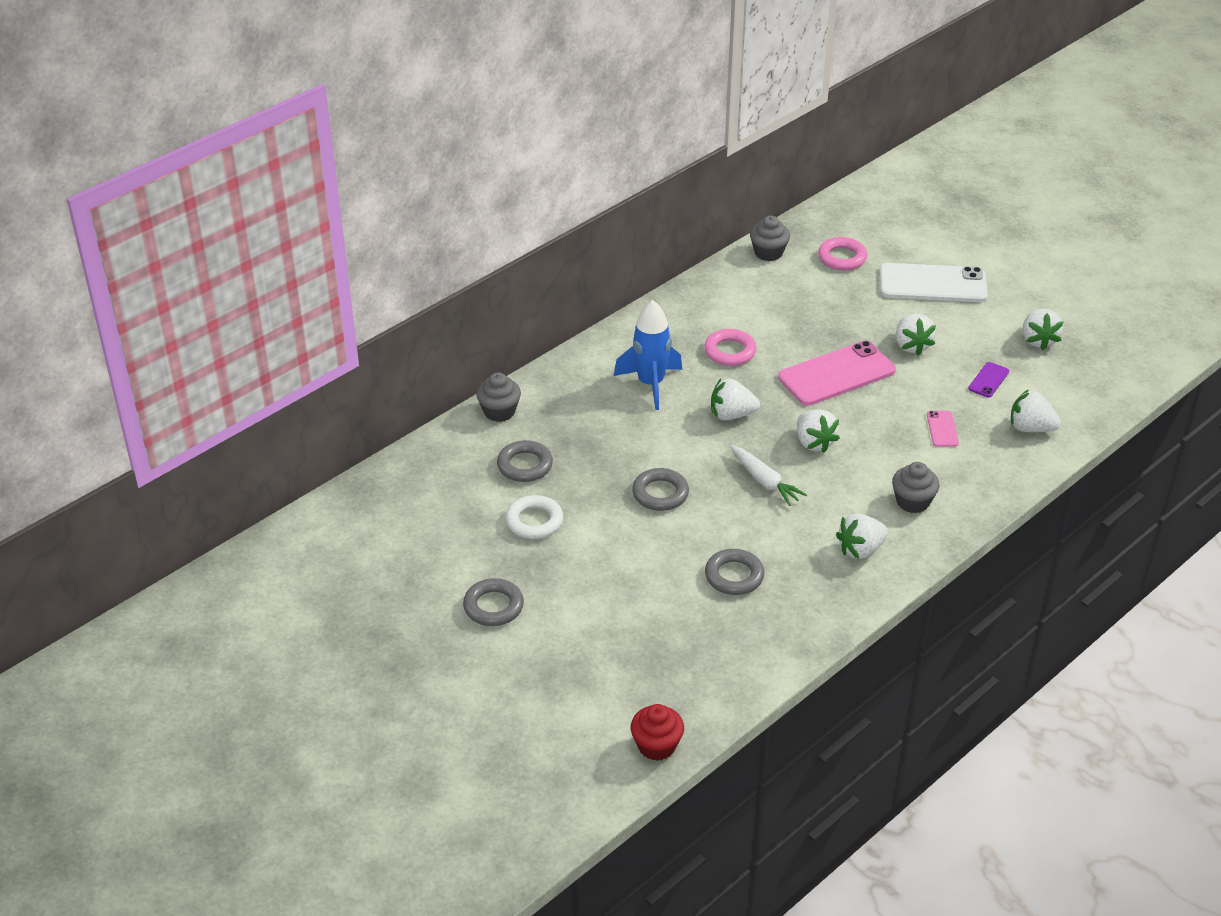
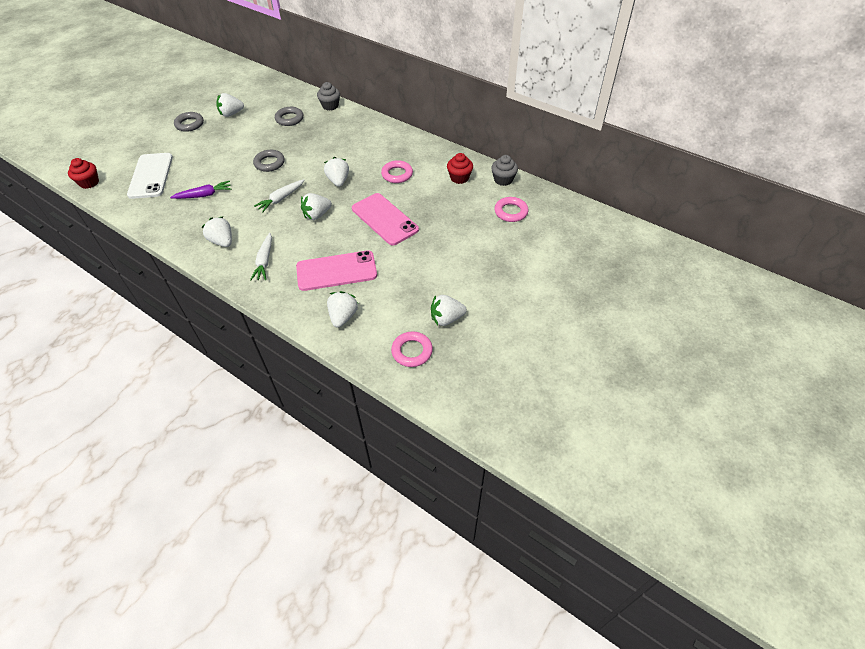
camera: 80 degrees right, 10 degrees up
white ring [506,495,563,539] -> none
blue rocket [614,300,682,410] -> none
grey ring [705,549,765,595] -> purple carrot [170,181,231,199]
white phone [879,263,988,302] -> white phone moved to [127,153,173,199]
grey cupcake [892,462,940,513] -> white carrot [250,233,272,280]
white strawberry [896,314,936,355] -> white strawberry moved to [216,93,244,117]
pink phone [927,411,959,447] -> pink phone [296,251,377,291], size x2.24
purple phone [968,362,1009,397] -> none
none -> pink ring [391,331,433,367]
none -> red cupcake [447,153,473,184]

